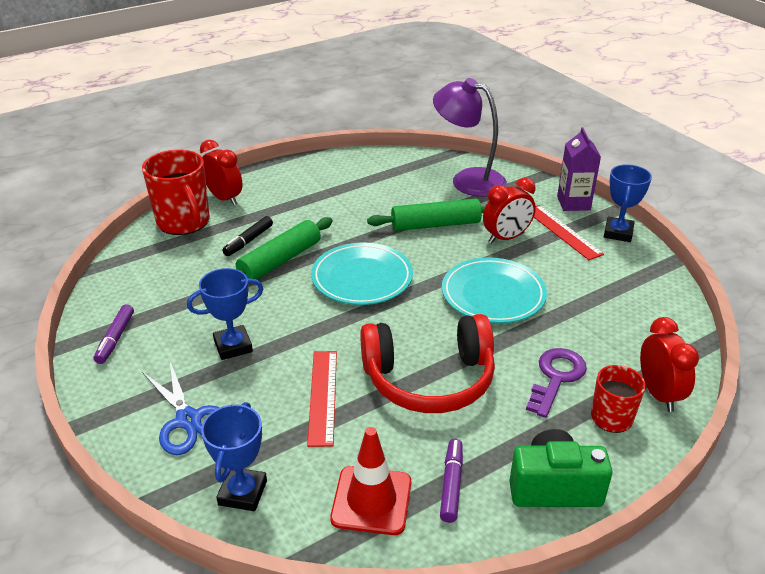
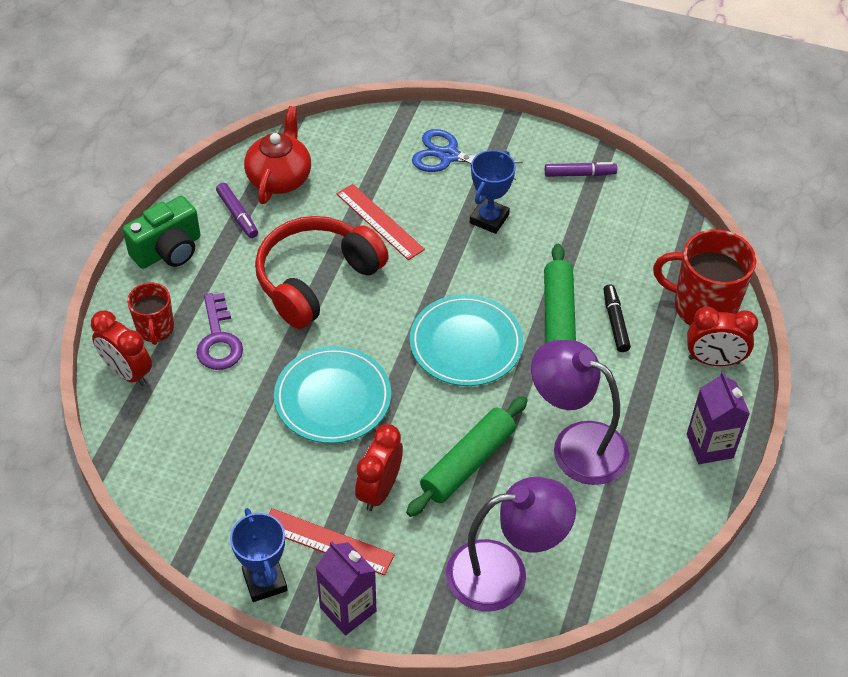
camera: 140 degrees right, 15 degrees up
purple marker [94,304,134,364] -> purple marker turned 120 degrees clockwise [545,162,617,177]
blue trophy [201,402,267,511] -> none
red traffic cone [330,427,411,535] -> red teapot [244,106,311,204]
none -> purple lamp [531,340,629,485]
none -> purple carton [687,371,750,464]

